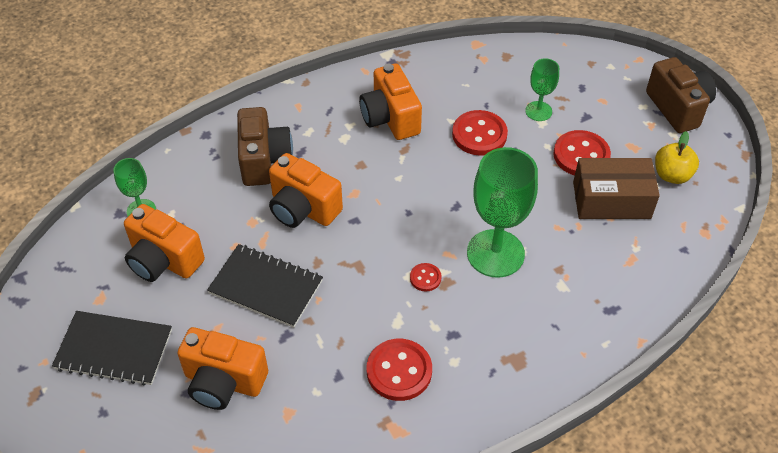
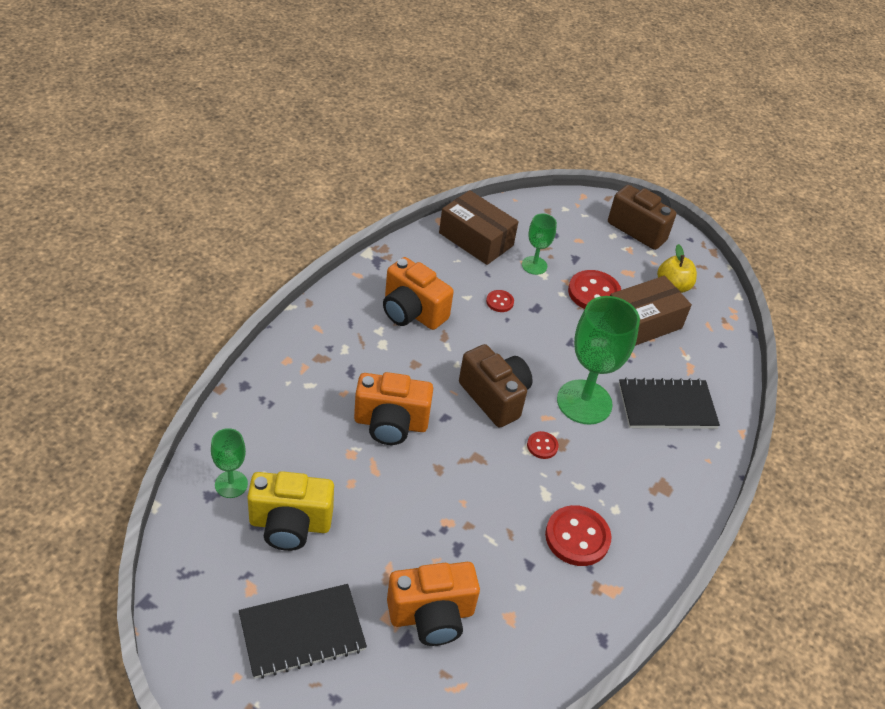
camera: 35 degrees left, 5 degrees down
orange camera [124,204,205,282] -> yellow camera [247,471,334,551]
black notebook [207,244,323,328] -> black notebook moved to [619,378,720,429]
brown camera [237,107,293,186] -> brown camera moved to [459,344,533,428]
red button [452,110,508,156] -> red button [486,290,514,312], size x0.51
none -> brown box [439,190,519,265]

